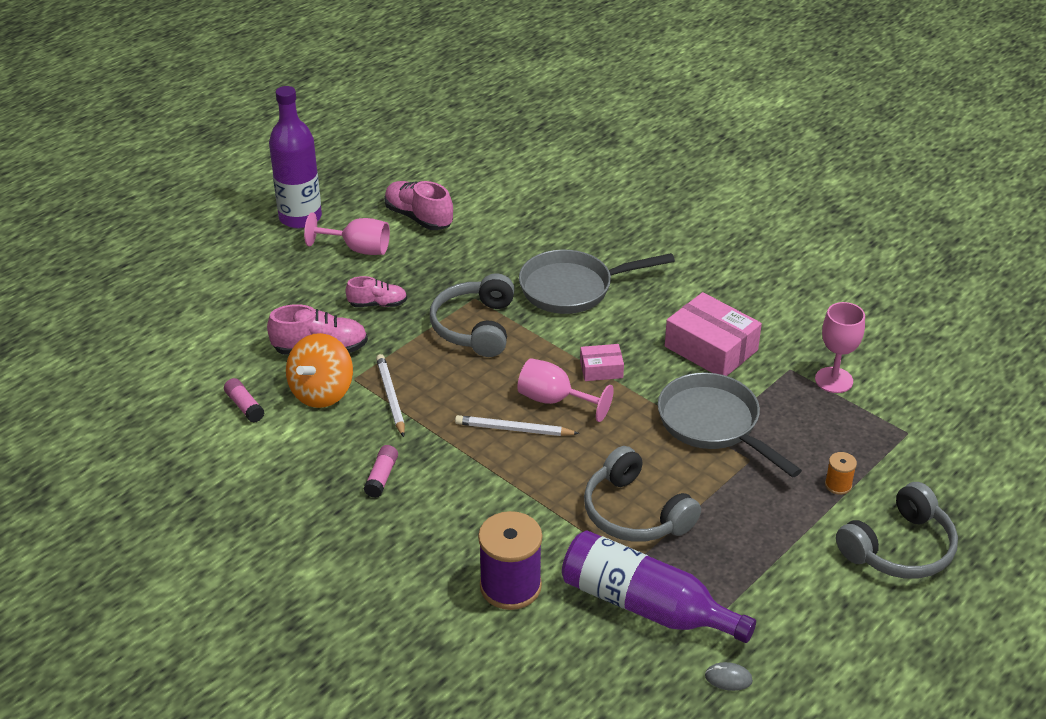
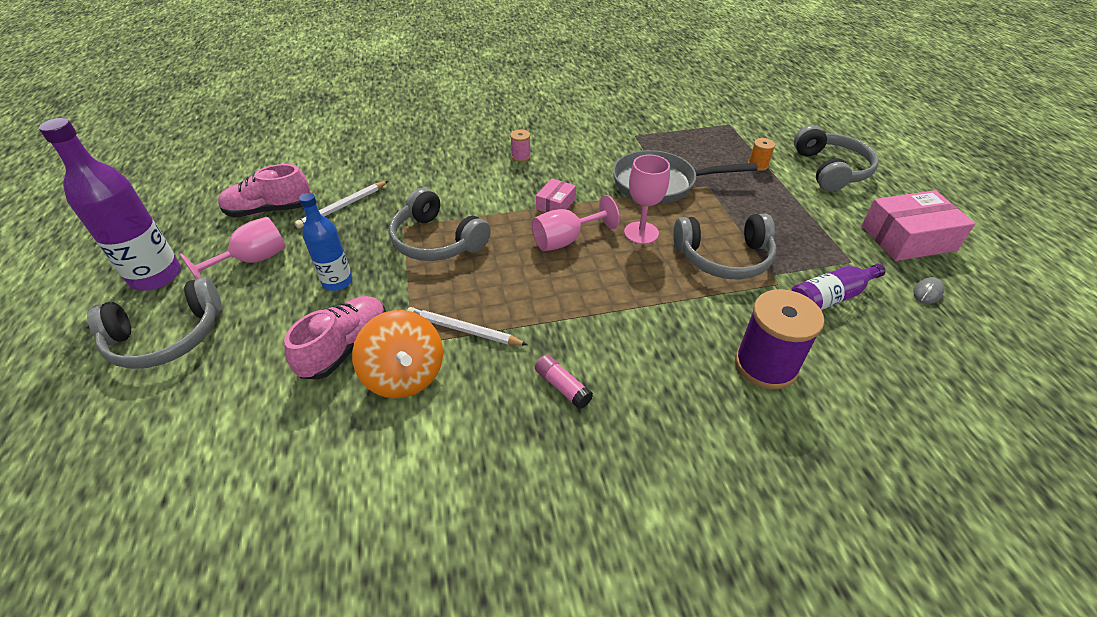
camera: 55 degrees left, 5 degrees up
pink glue stick [224,378,265,423] -> none
pink shoe [345,276,407,307] -> blue bottle [299,193,352,291]
white pencil [455,415,580,436] -> white pencil moved to [295,181,388,229]
grey pan [519,250,675,314] -> none
purple bottle [562,530,756,643] -> purple bottle [791,264,886,310], size x0.61
pink box [665,292,762,376] -> pink box moved to [862,190,975,261]
pink goblet [815,302,865,393] -> pink goblet moved to [624,155,670,244]
none -> grey headphones [87,277,222,369]
none -> pink spool [510,129,531,162]

